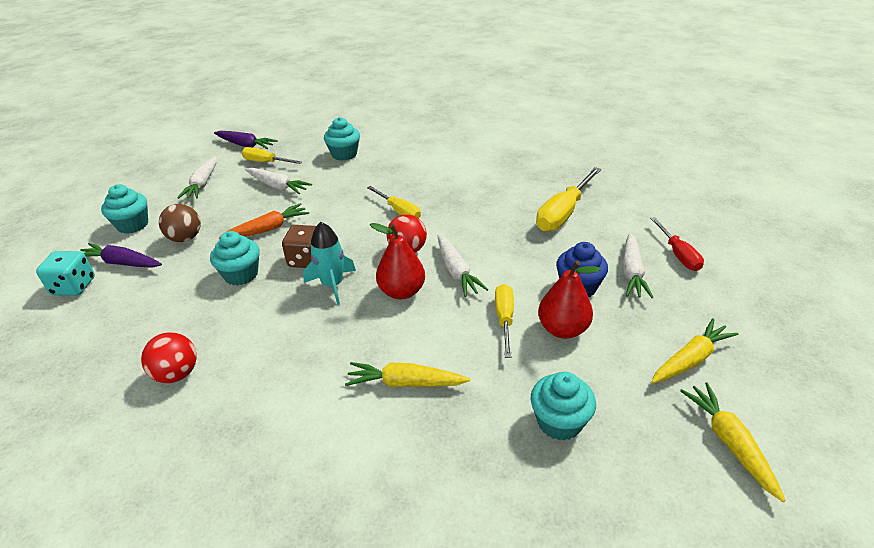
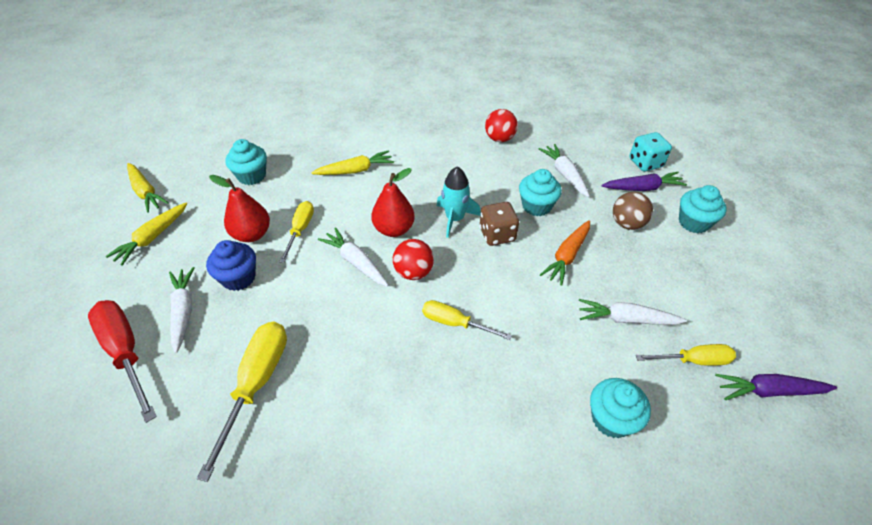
camera: 155 degrees right, 10 degrees up
white carrot [177,156,217,199] -> white carrot moved to [539,144,590,197]
yellow screwdriver [495,284,514,358] -> yellow screwdriver turned 150 degrees counterclockwise [279,201,314,263]
red screwdriver [650,217,704,271] -> red screwdriver [88,300,157,423], size x1.60

